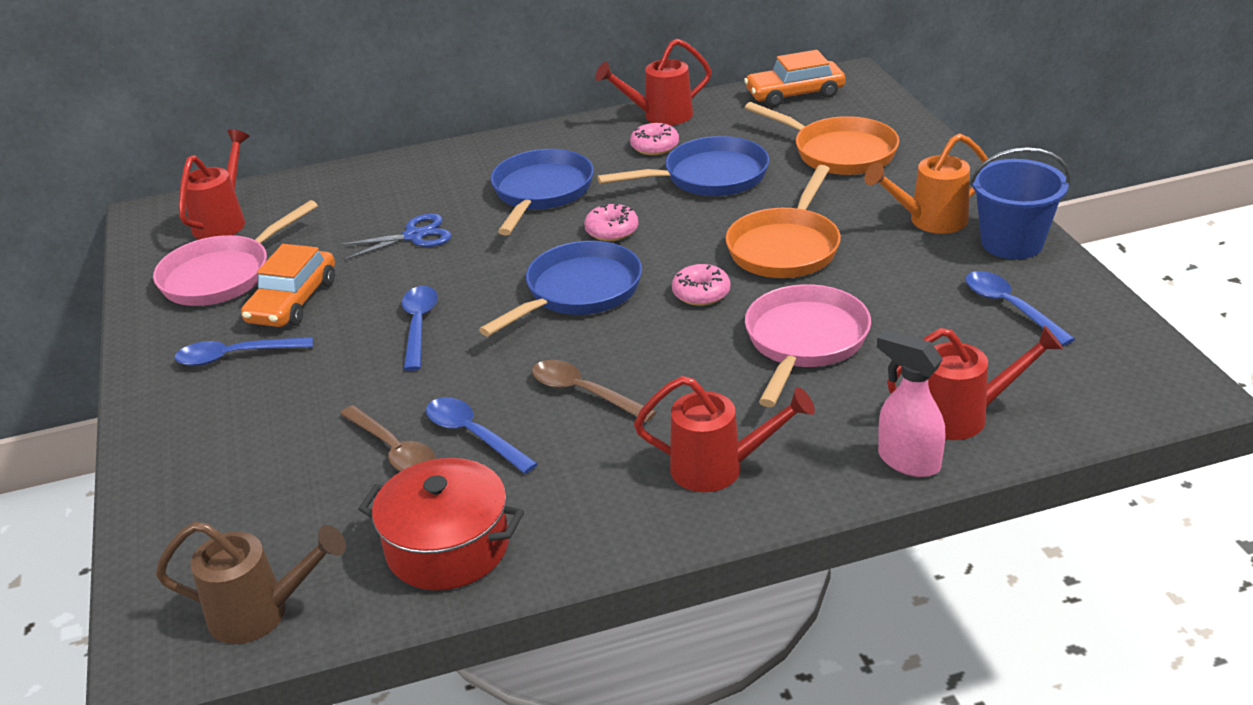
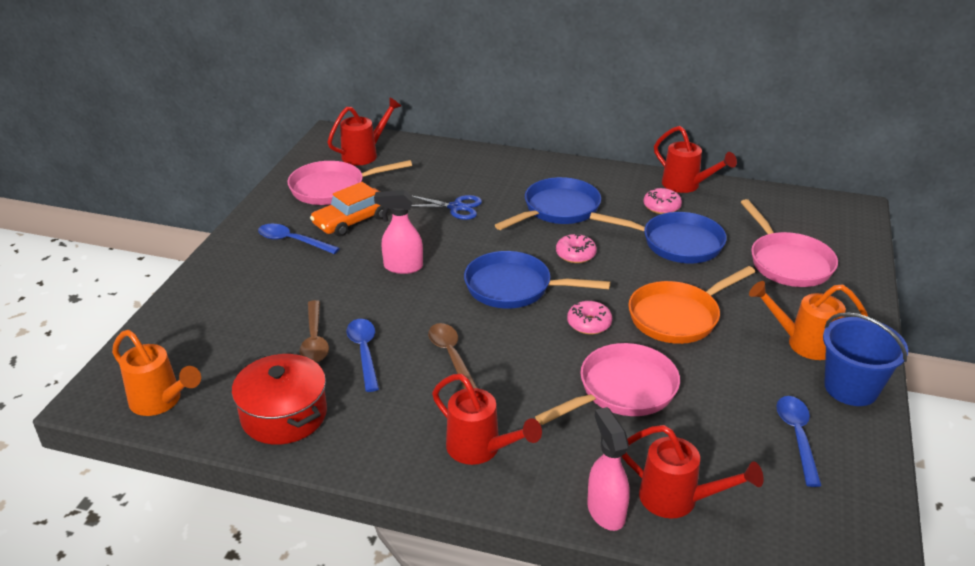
camera: 30 degrees right, 0 degrees up
brown watering can [156,521,346,644] -> orange watering can [112,330,201,416]
blue spoon [402,286,438,371] -> pink spray bottle [374,190,423,274]
blue pan [479,241,642,336] -> blue pan turned 150 degrees counterclockwise [464,251,610,309]
red watering can [595,39,712,125] -> red watering can turned 150 degrees counterclockwise [654,126,737,193]
orange car [744,50,845,107] -> none
orange pan [745,102,899,175] -> pink pan [740,199,838,287]

